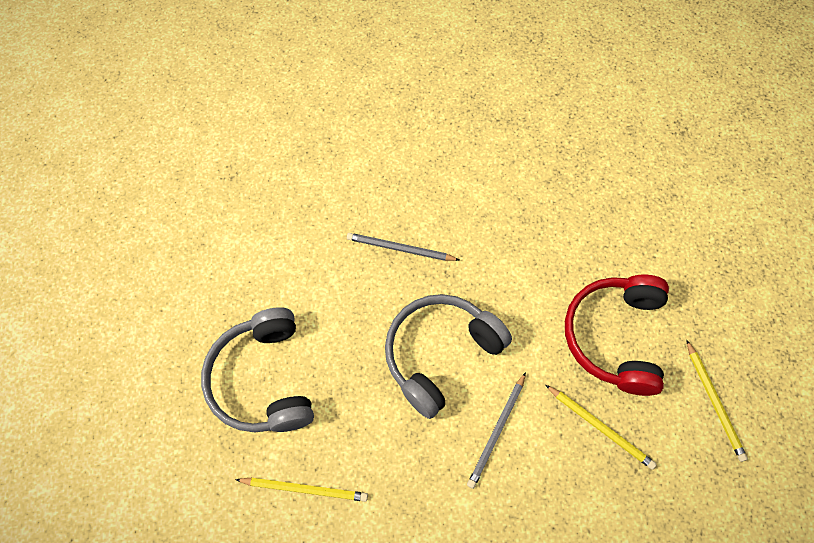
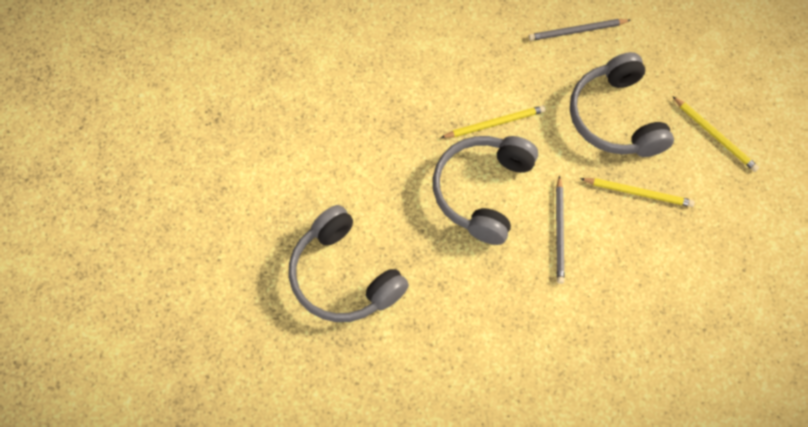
camera: 25 degrees left, 0 degrees up
yellow pencil [235,478,368,502] -> yellow pencil moved to [440,105,546,138]
grey pencil [347,233,459,261] -> grey pencil moved to [529,19,630,41]
red headphones [565,275,669,396] -> grey headphones [570,52,674,157]

